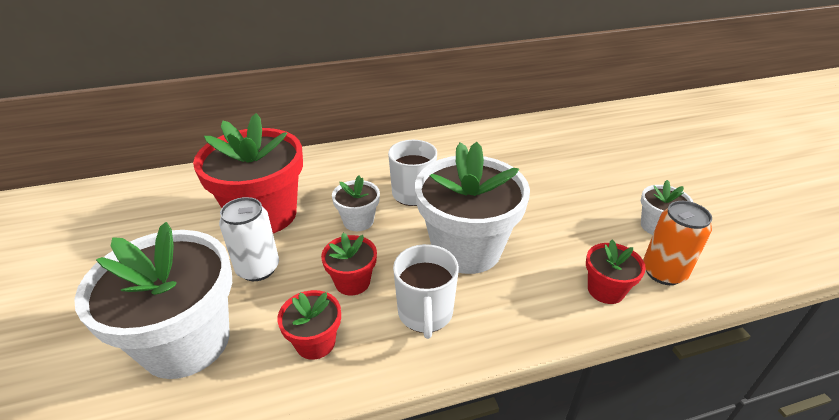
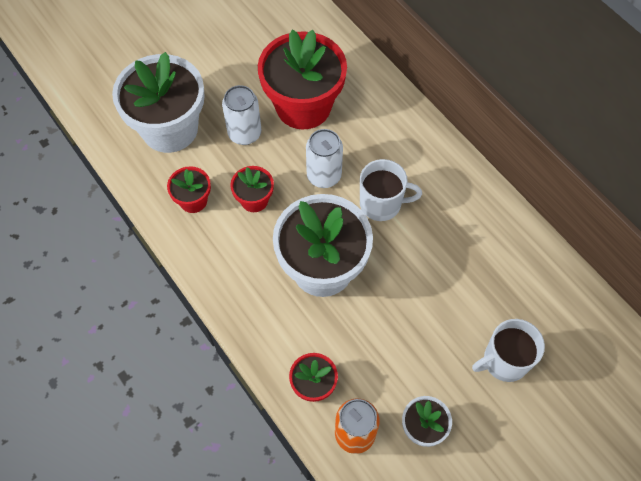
camera: 70 degrees right, 25 degrees up
white flower pot [332,176,380,231] -> white can [306,129,343,188]
white mug [393,244,459,339] -> white mug moved to [472,319,545,382]

